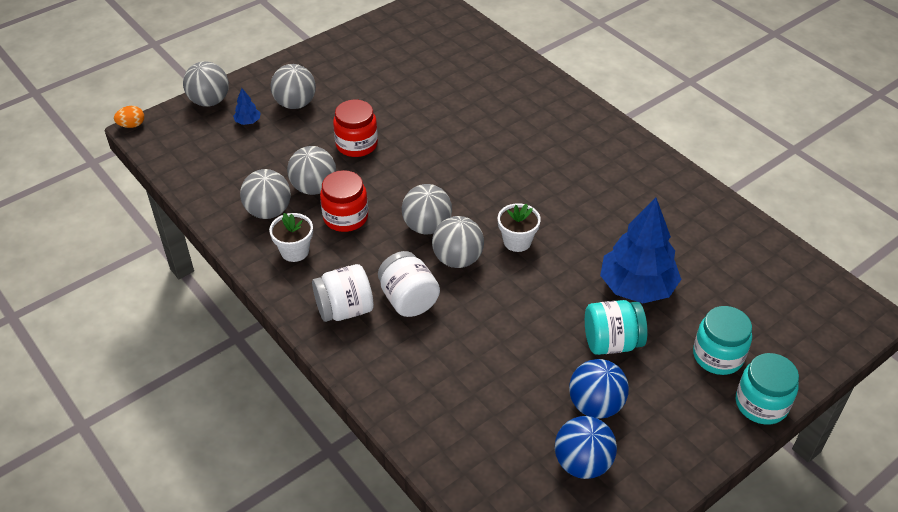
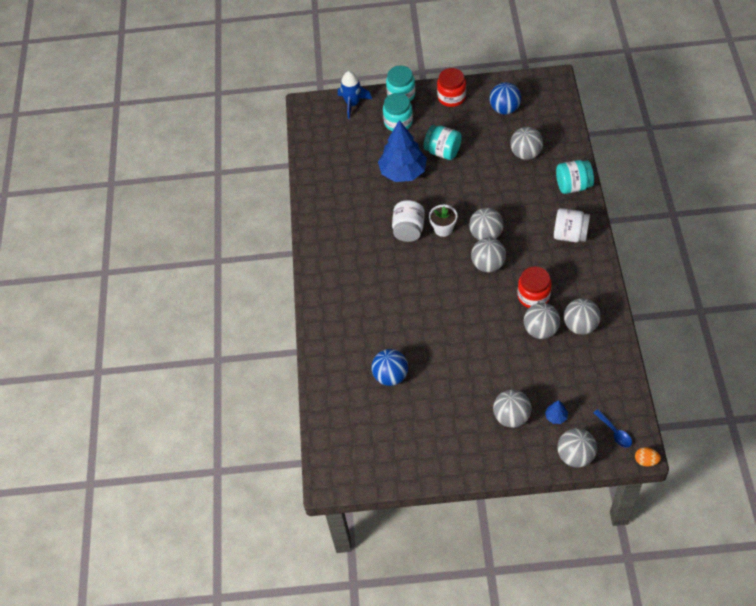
camera: 140 degrees left, 10 degrees up
white flower pot [269,213,313,262] -> none
red jar [333,100,378,157] -> red jar moved to [437,68,466,107]
white jar [378,251,440,317] -> white jar moved to [392,200,425,242]
blue ball [569,359,629,418] -> blue ball moved to [371,349,408,386]
none -> blue rocket [338,71,372,119]
none -> grey ball [510,127,543,160]
none -> turquoise jar [556,160,594,194]
none -> blue spoon [593,409,632,448]

